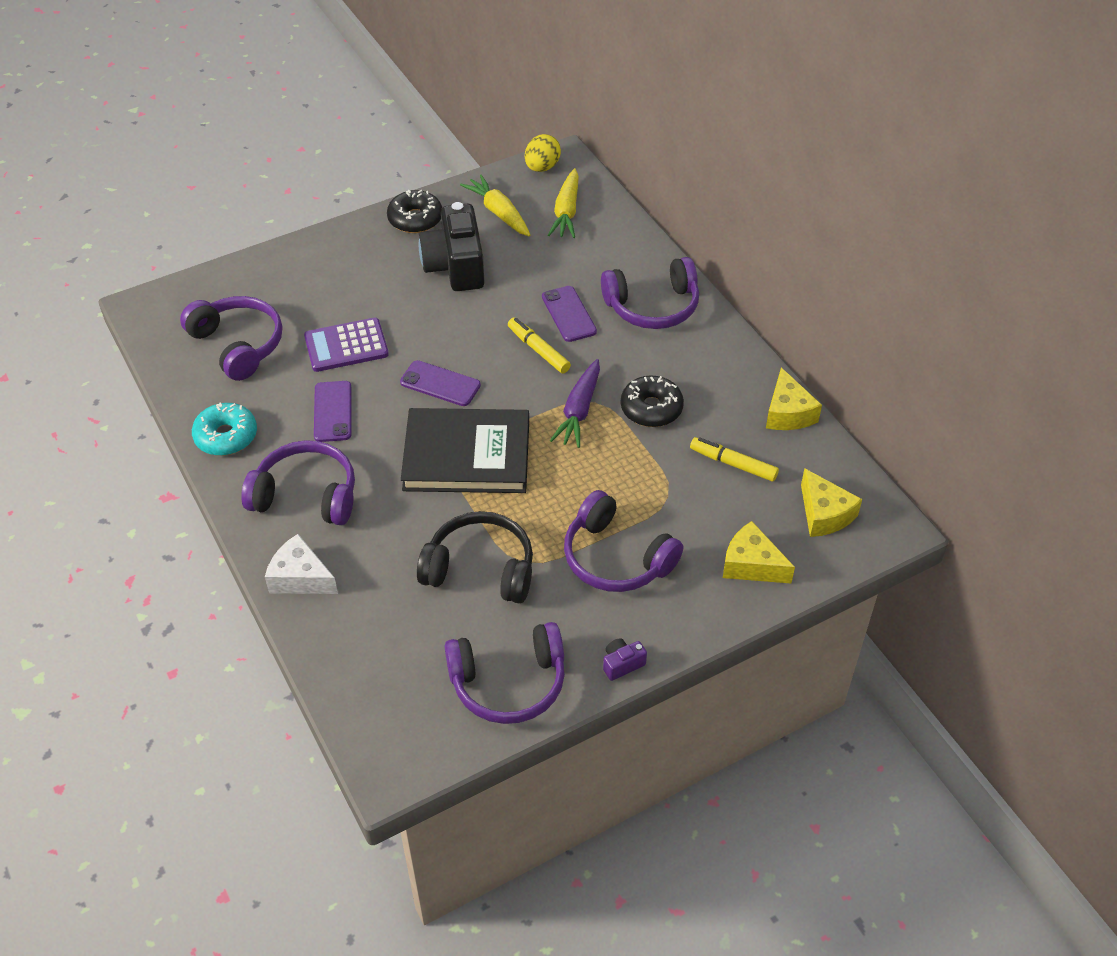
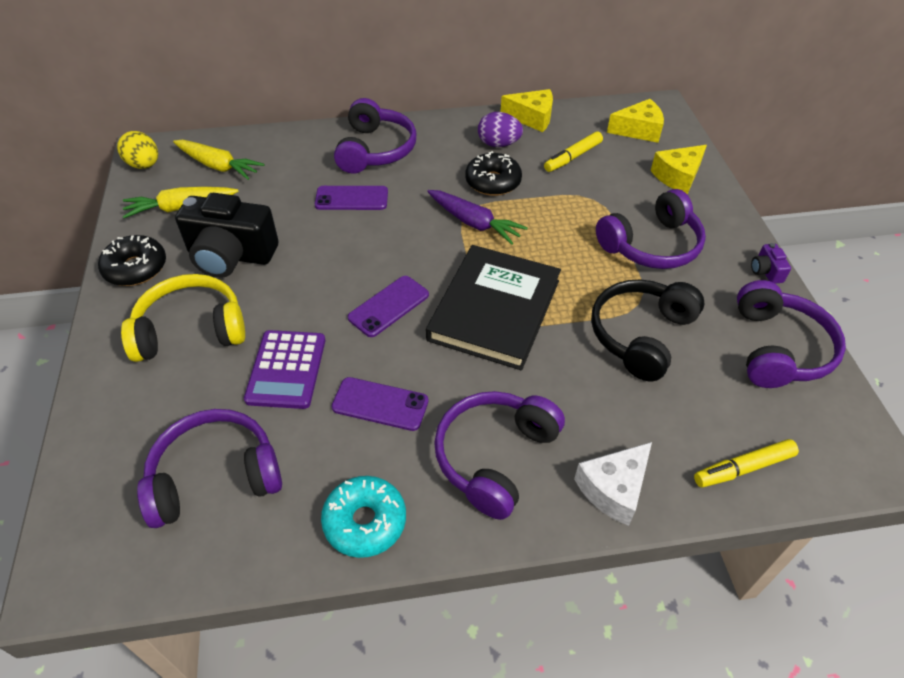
camera: 70 degrees left, 0 degrees up
yellow marker [508,318,571,373] -> yellow marker moved to [694,439,799,487]
none -> yellow headphones [121,274,245,362]
none -> purple egg [478,112,523,147]

